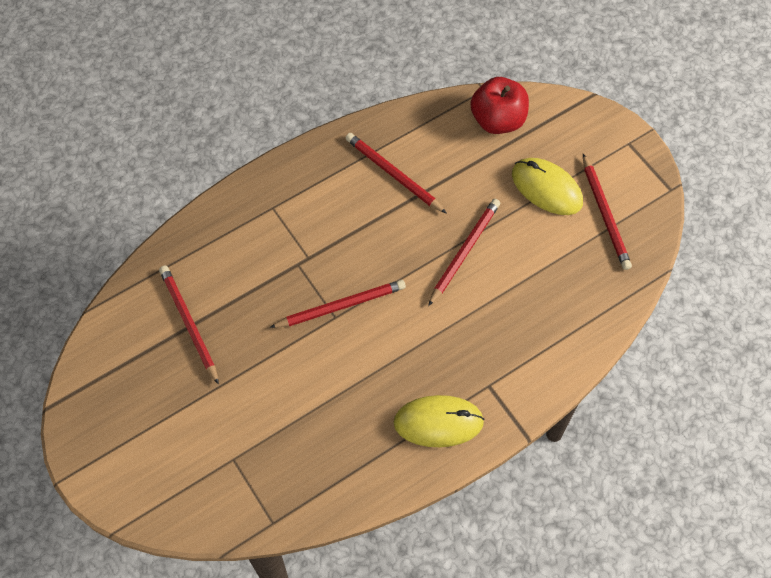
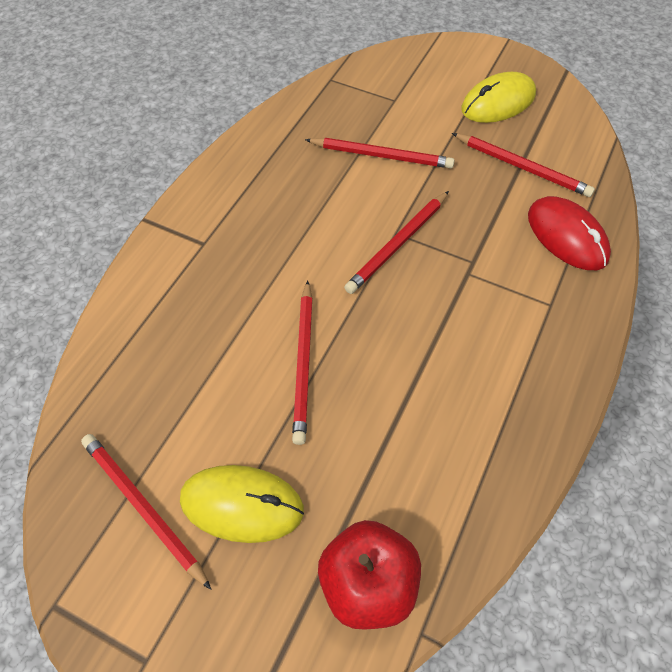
camera: 150 degrees right, 5 degrees down
red pencil [345,133,447,214] -> red pencil moved to [305,138,455,168]
yellow mouse [393,395,485,447] -> yellow mouse moved to [461,72,536,123]
none -> red mouse [528,196,611,270]

